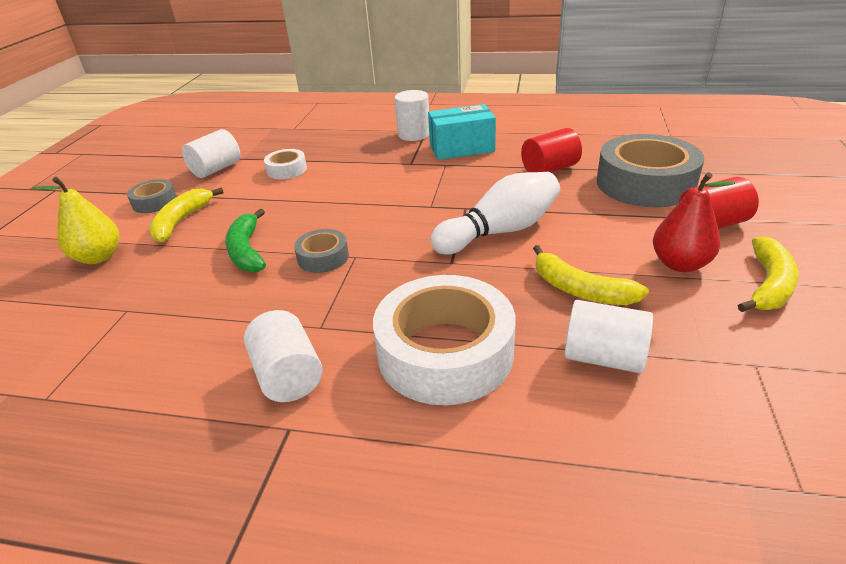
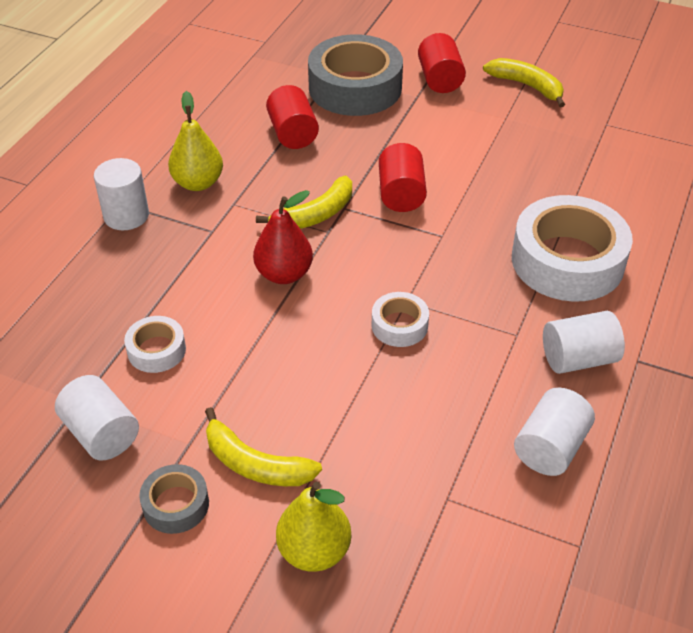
camera: 80 degrees left, 10 degrees up
green banana [225,209,266,272] -> none
grey tape [294,229,349,273] -> white tape [372,292,429,347]
turquoise box [428,104,496,160] -> yellow pear [168,91,223,191]
white bowling pin [430,172,560,255] -> red cylinder [379,143,427,212]
yellow banana [533,245,649,305] -> yellow banana moved to [256,176,352,229]
white cylinder [565,300,653,373] -> white cylinder moved to [514,388,595,476]
red pear [653,172,735,272] -> red pear moved to [253,190,313,284]

